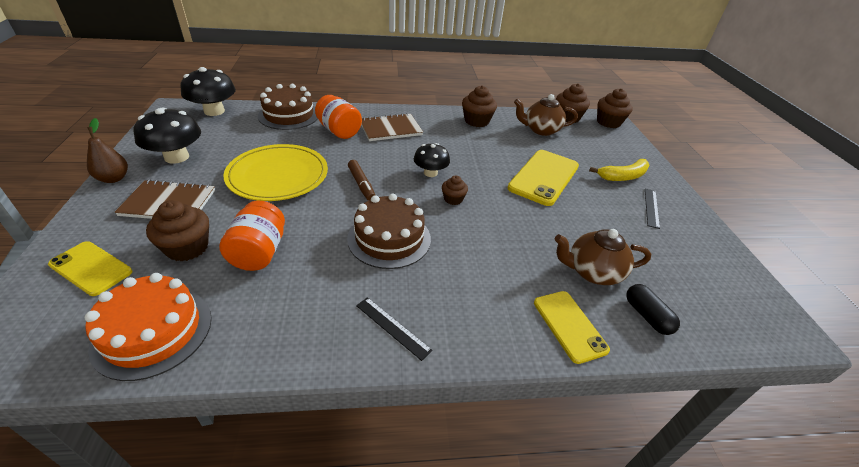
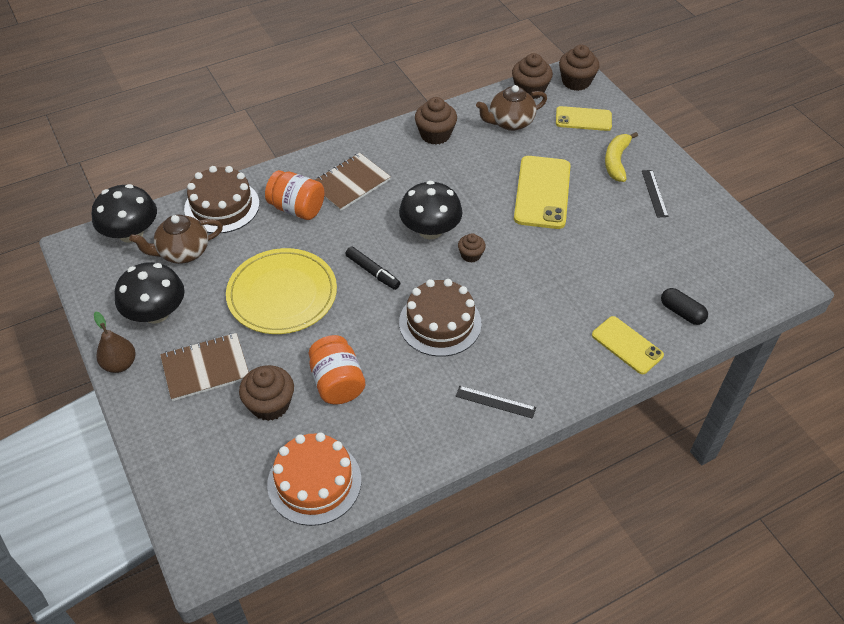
camera: 20 degrees left, 10 degrees up
yellow phone [48,241,132,296] -> yellow phone moved to [556,106,612,131]
brown marker [348,160,375,201] -> black marker [345,247,400,290]
black mushroom [414,143,450,177] -> black mushroom [399,181,463,239], size x1.56
brown teapot [555,229,651,285] -> brown teapot moved to [129,215,223,264]
yellow banana [589,159,650,181] -> yellow banana turned 150 degrees clockwise [605,132,638,182]

